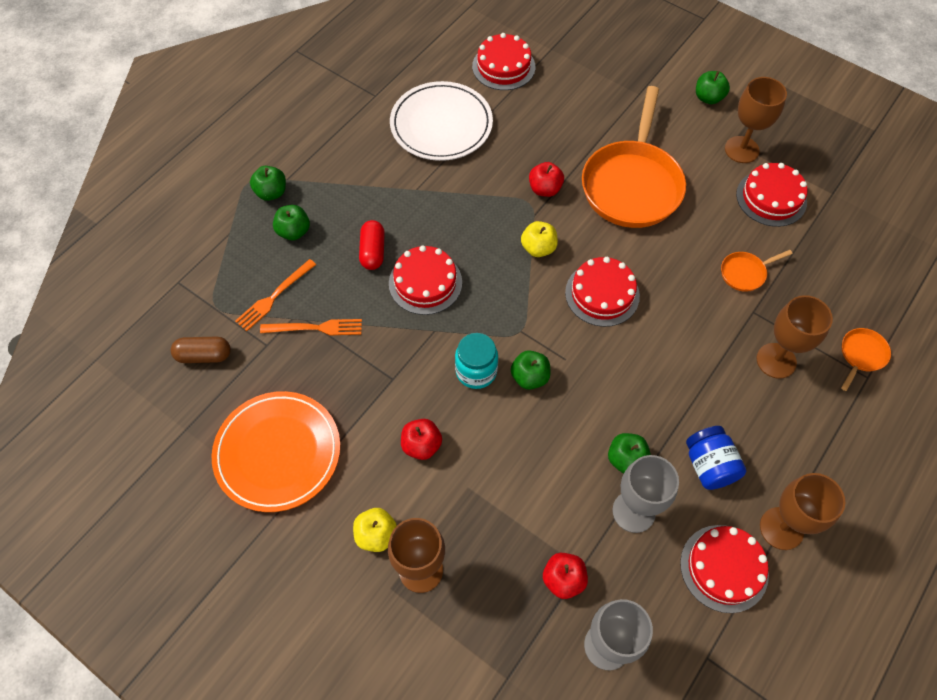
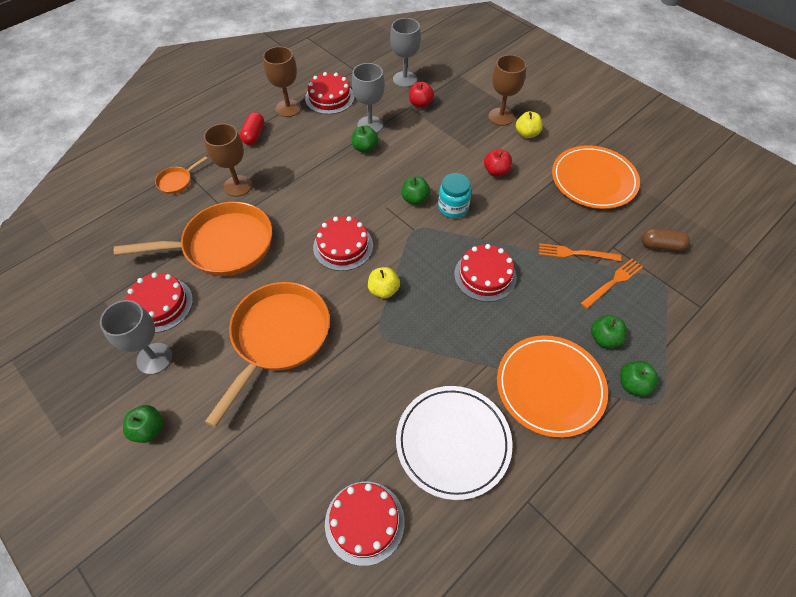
camera: 170 degrees left, 5 degrees down
red capsule [359,220,385,270] -> red capsule moved to [240,112,264,145]
red apple [529,162,564,197] -> none
blue jar [686,426,746,490] -> none
orange pan [721,250,792,292] -> orange pan [114,202,272,276], size x2.39
brown goblet [725,77,787,163] -> grey goblet [100,300,172,375]
none -> orange plate [497,335,608,438]

